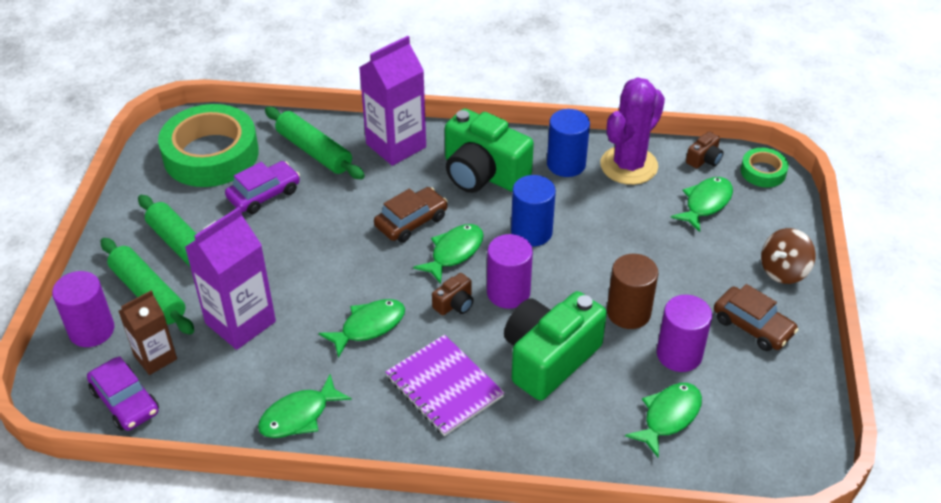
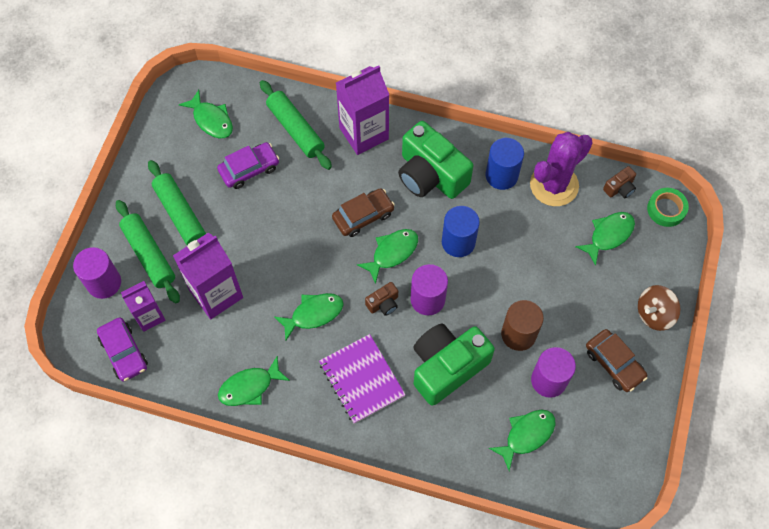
camera: 10 degrees right, 20 degrees up
brown carton [119,290,177,375] -> purple carton [121,281,165,332]
green tape [158,104,259,187] -> green fish [179,90,233,138]

